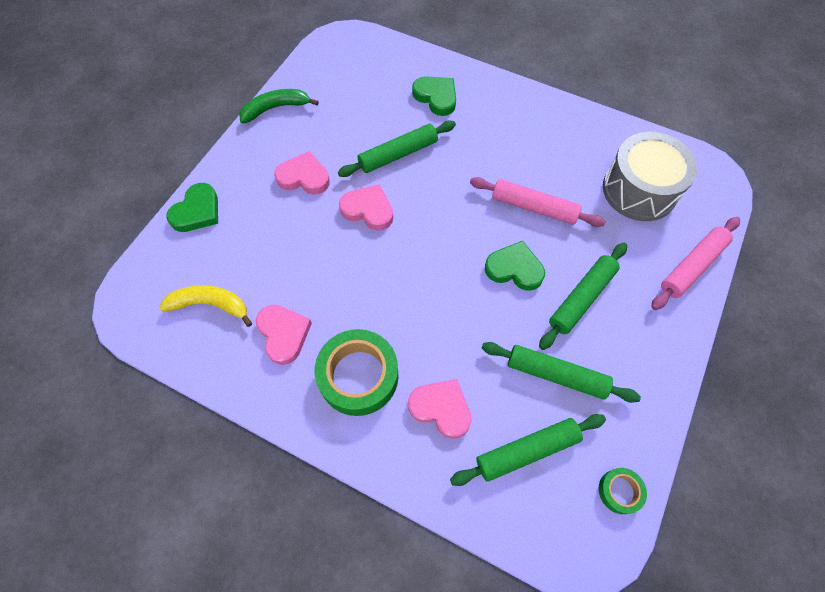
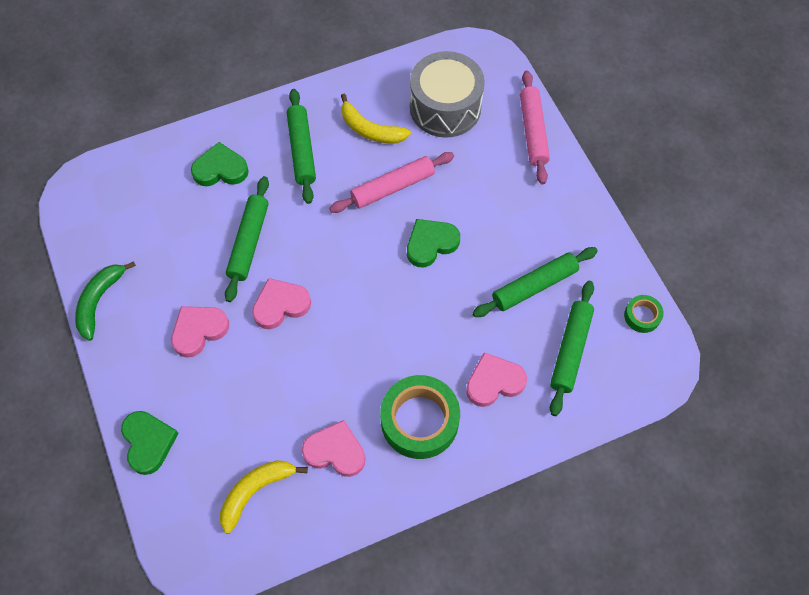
camera: 50 degrees left, 0 degrees up
green rolling pin [539,243,627,350] -> green rolling pin moved to [287,89,316,204]
none -> yellow banana [341,94,411,143]

